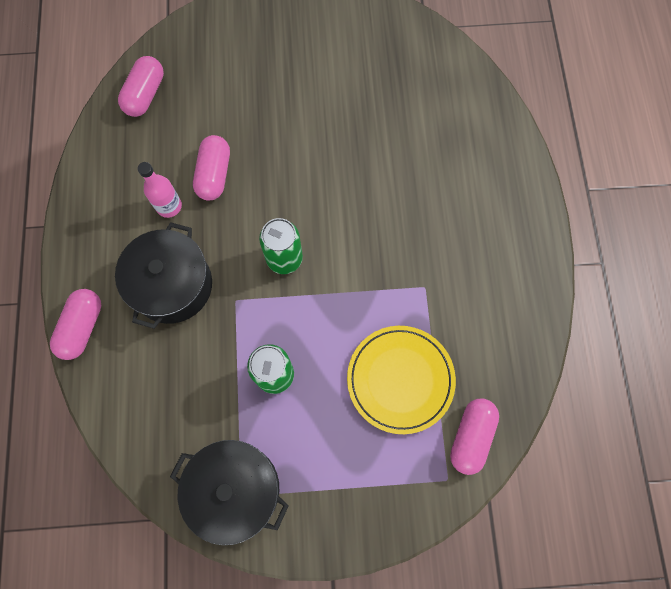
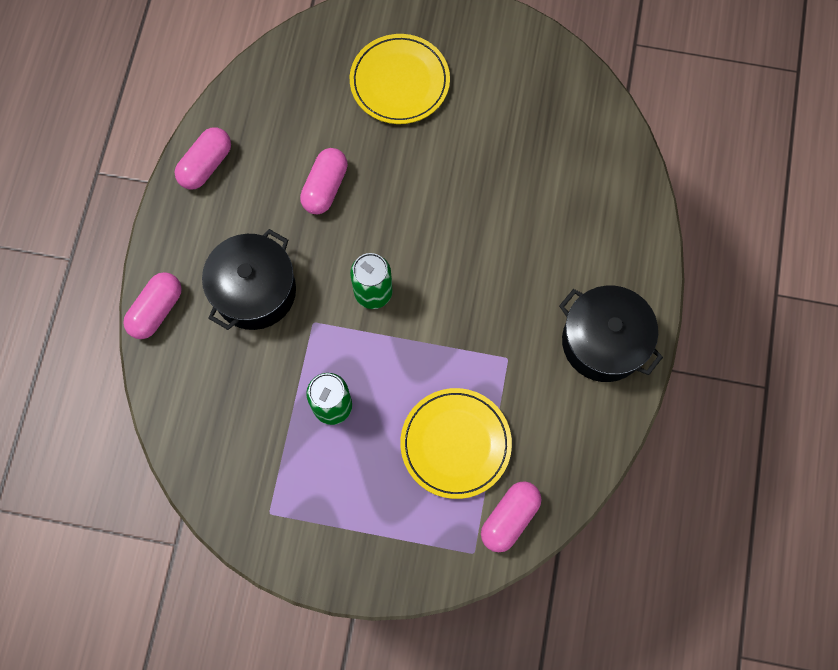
camera: 15 degrees right, 0 degrees up
pink capsule [118,56,164,117] -> pink capsule moved to [174,127,231,190]
pink bottle [138,162,182,218] -> none
black pot [170,440,289,545] -> black pot moved to [559,286,663,382]
none -> yellow plate [350,34,450,124]

